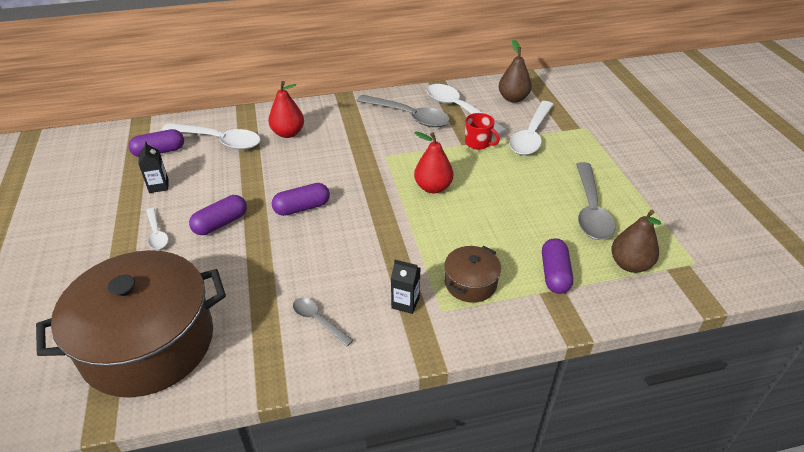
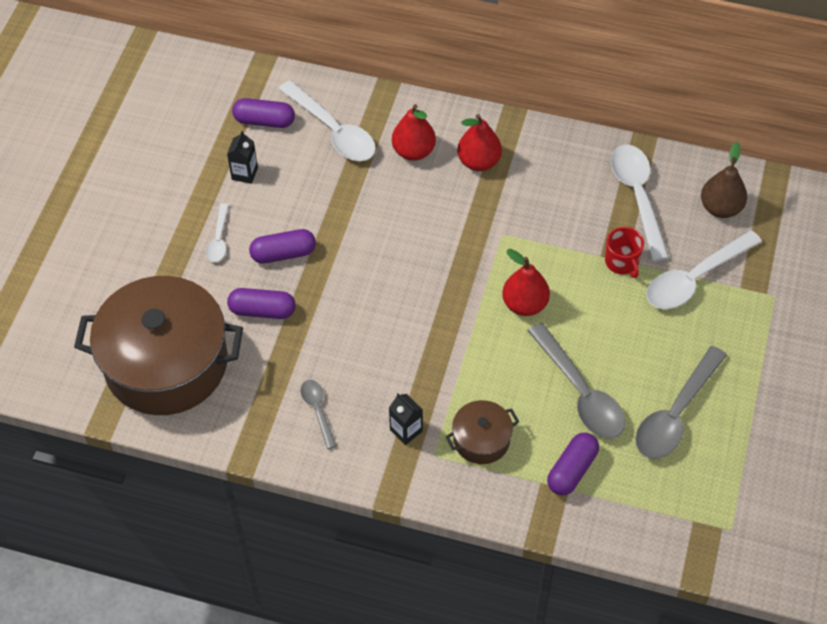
camera: 30 degrees right, 15 degrees up
purple capsule [272,183,330,216] -> purple capsule moved to [227,288,296,319]
grey spoon [357,95,450,127] -> grey spoon moved to [528,323,625,439]
brown pear [611,210,661,273] -> none
none -> red pear [457,114,502,171]

